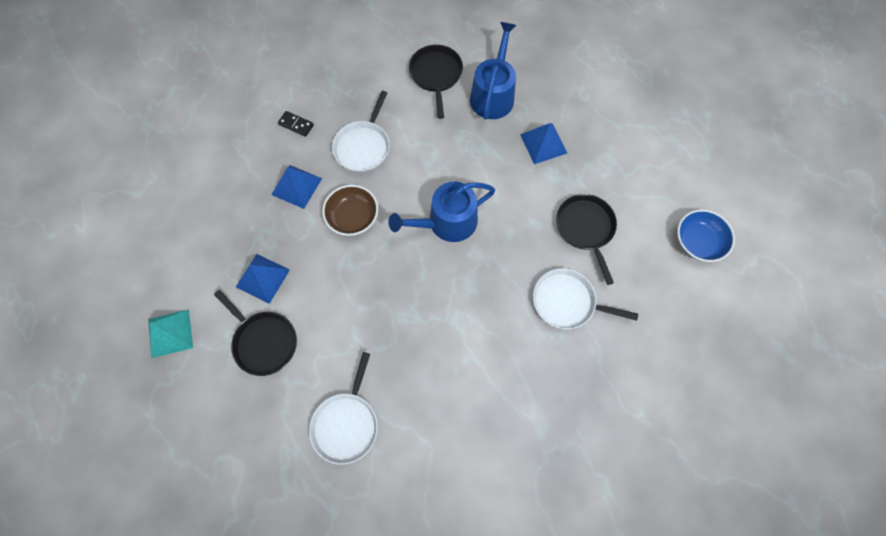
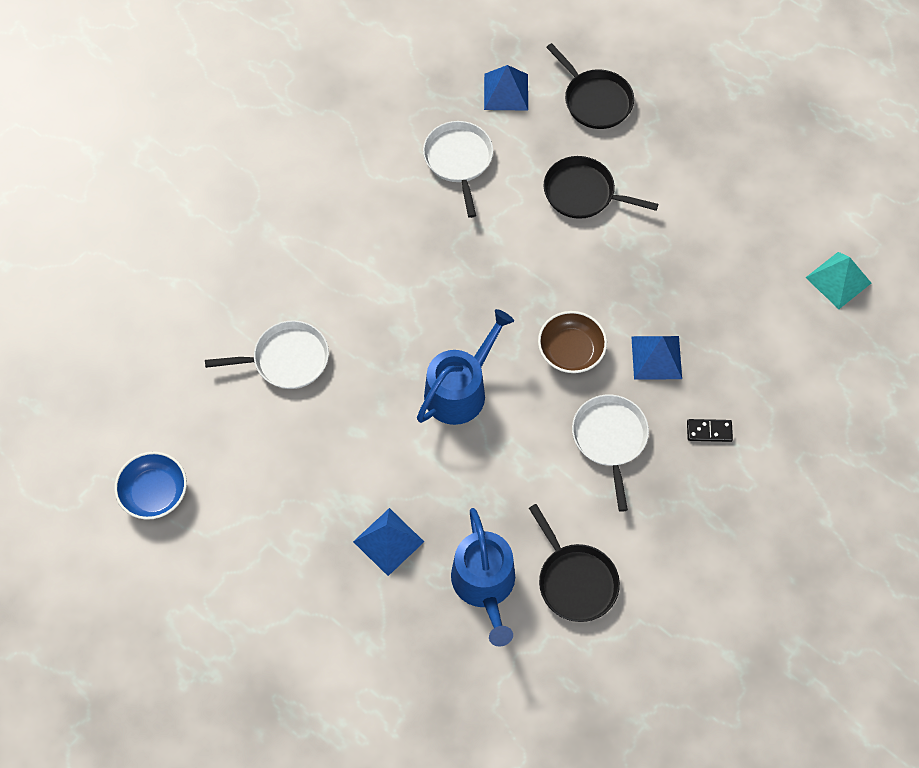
camera: 155 degrees right, 5 degrees down
turquoise pyramid [148,309,193,358] -> turquoise pyramid moved to [805,252,871,309]
blue pyramid [236,254,290,304] -> blue pyramid moved to [484,65,528,111]
black pan [556,194,617,285] -> black pan moved to [546,43,634,129]

